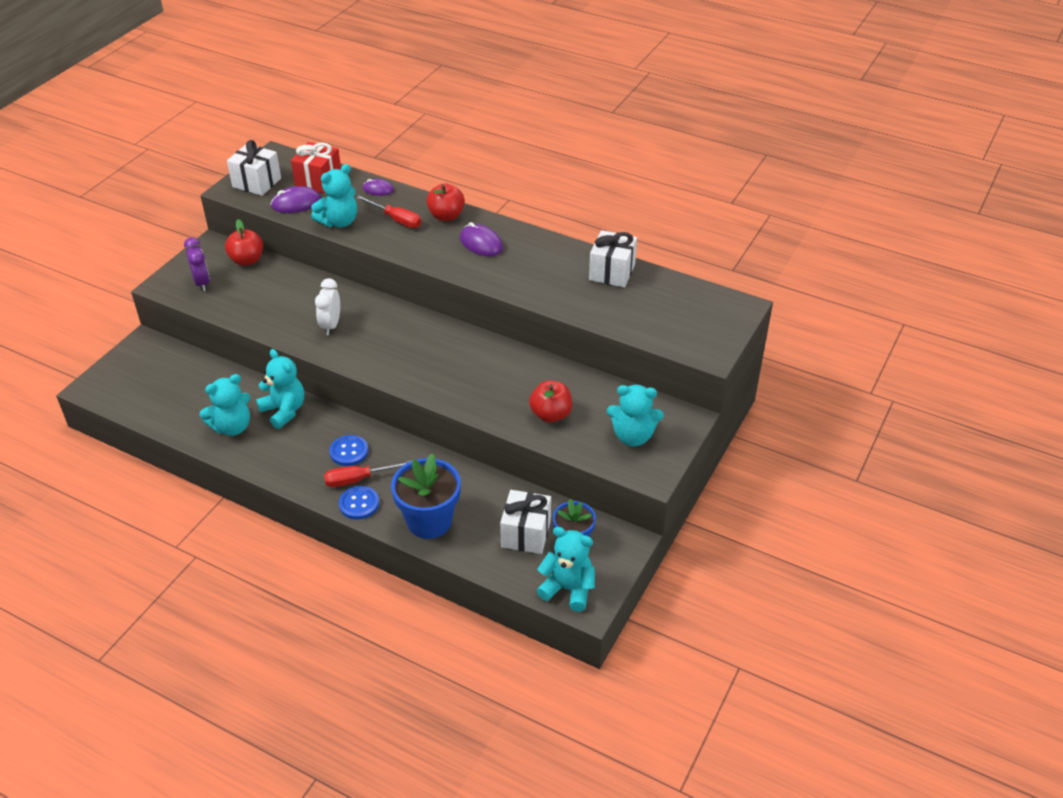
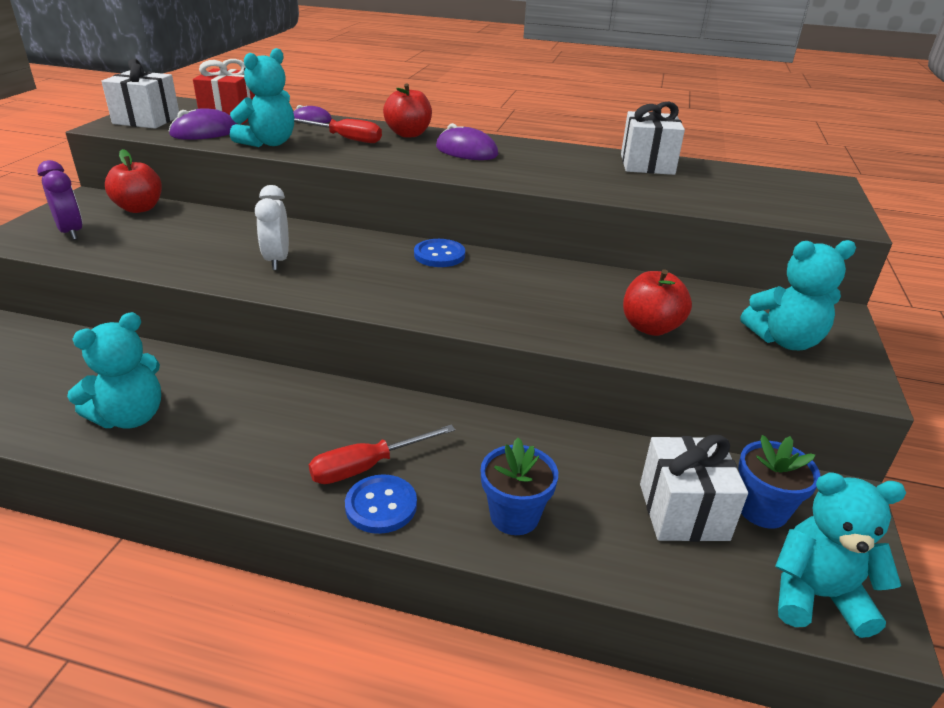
camera: 15 degrees left, 10 degrees down
turquoise teddy bear [256,349,304,429] -> none
blue button [329,435,368,466] -> blue button moved to [414,239,465,267]
blue flower pot [391,453,461,539] -> blue flower pot [481,438,558,535], size x0.62

